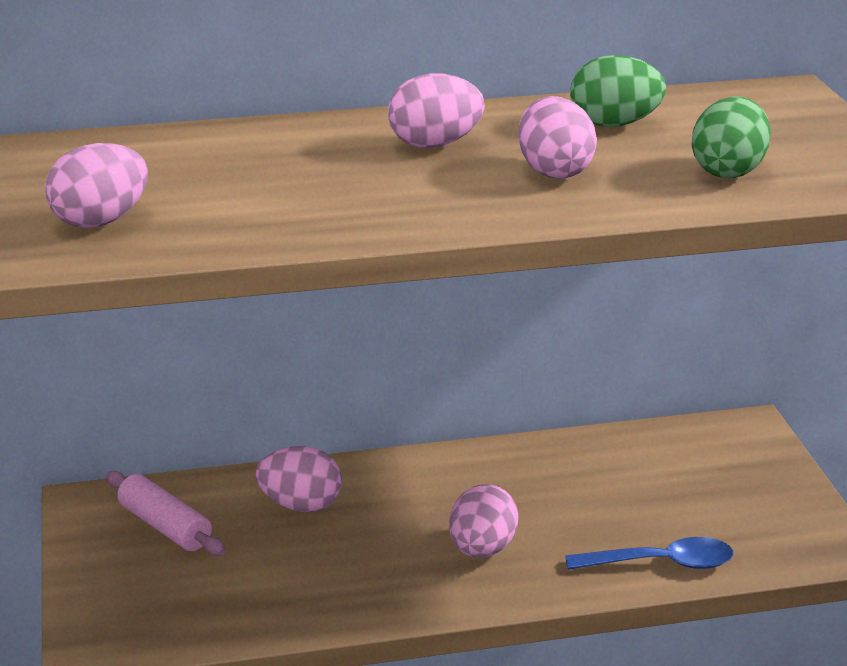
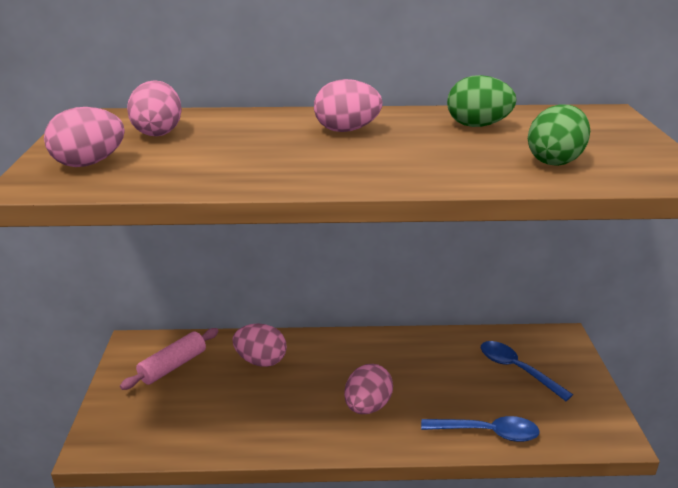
camera: 10 degrees right, 0 degrees up
pink rolling pin [106,471,226,556] -> pink rolling pin turned 75 degrees clockwise [120,328,219,390]
pink egg [518,96,597,178] -> pink egg moved to [127,80,182,136]
none -> blue spoon [481,341,573,401]

